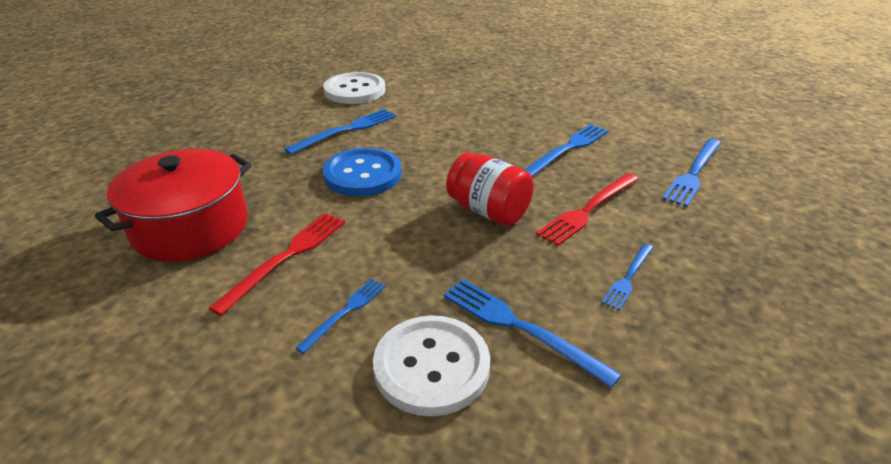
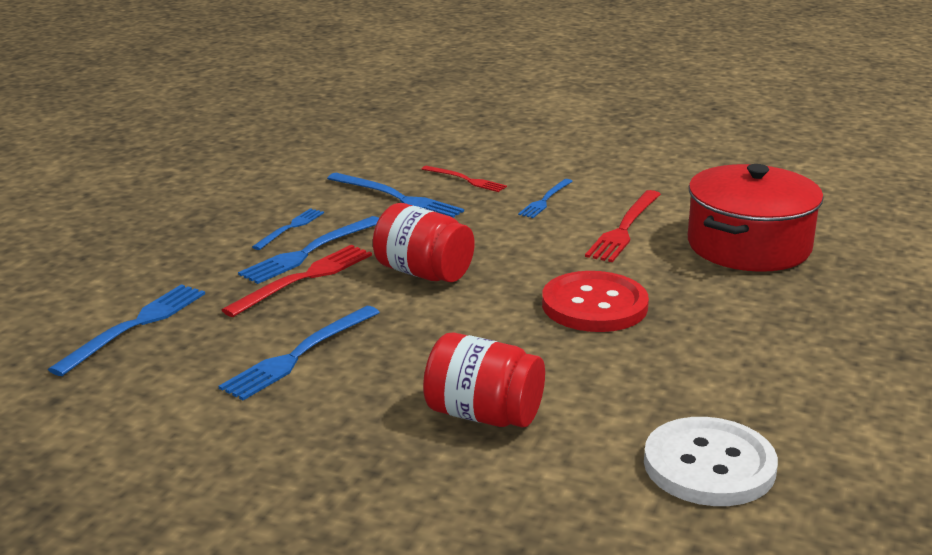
camera: 175 degrees right, 10 degrees down
blue fork [284,109,396,155] -> blue fork moved to [238,216,379,284]
blue button [322,148,402,196] -> red button [542,271,649,332]
white button [373,315,490,416] -> red fork [422,166,507,192]
none -> red jar [423,333,545,427]

